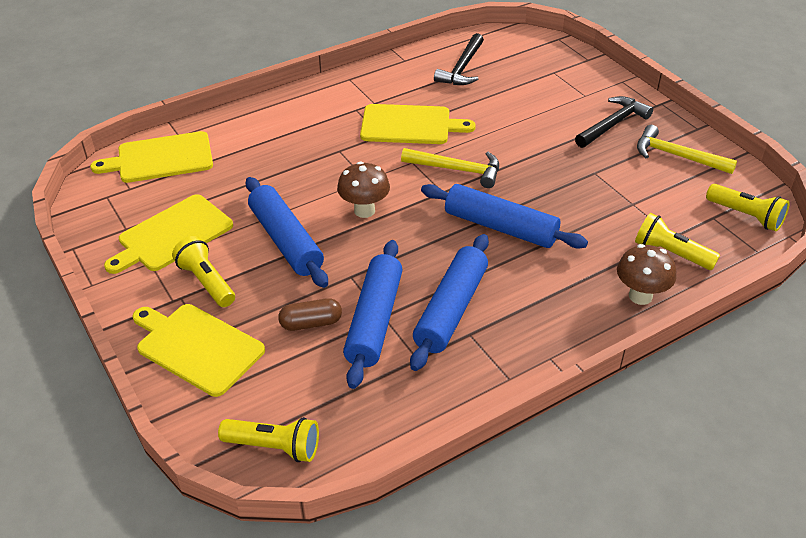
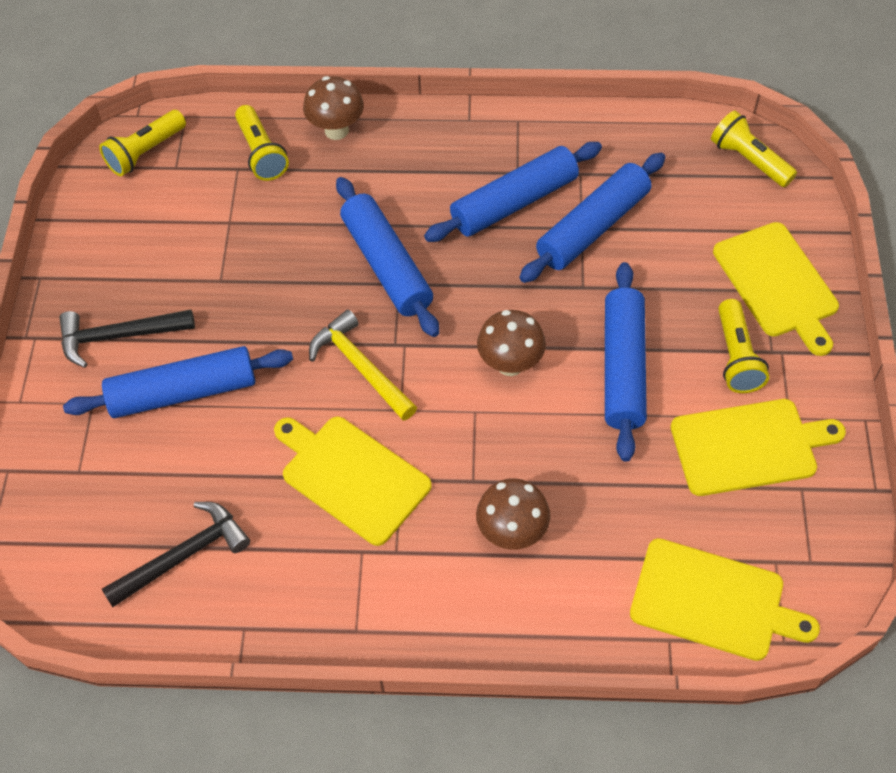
camera: 145 degrees left, 15 degrees up
brown capsule [278,298,342,331] -> none
yellow hammer [637,125,737,174] -> none
yellow flashlight [706,184,789,231] -> yellow flashlight turned 120 degrees counterclockwise [99,110,186,176]
none -> blue rolling pin [63,346,293,418]
none -> brown mushroom [476,478,550,550]

